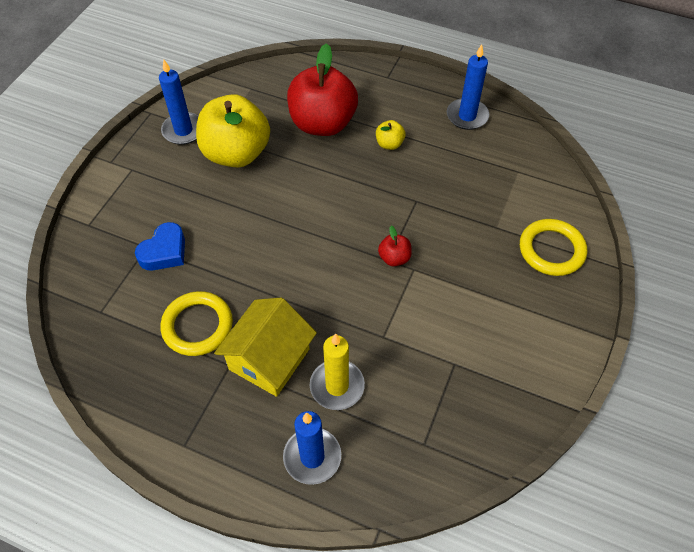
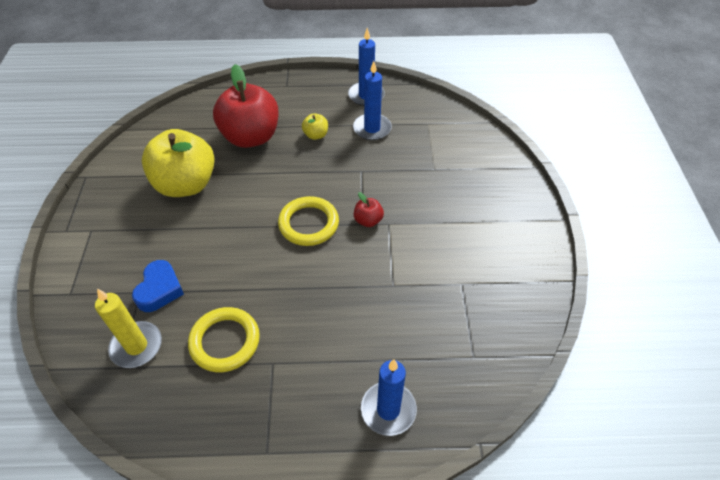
camera: 25 degrees left, 5 degrees down
blue candle [159,60,198,145] -> blue candle moved to [353,61,392,140]
yellow house [214,298,317,397] -> none
yellow candle [310,333,365,410] -> yellow candle moved to [95,289,162,368]
yellow ring [520,219,587,276] -> yellow ring moved to [278,196,339,246]

